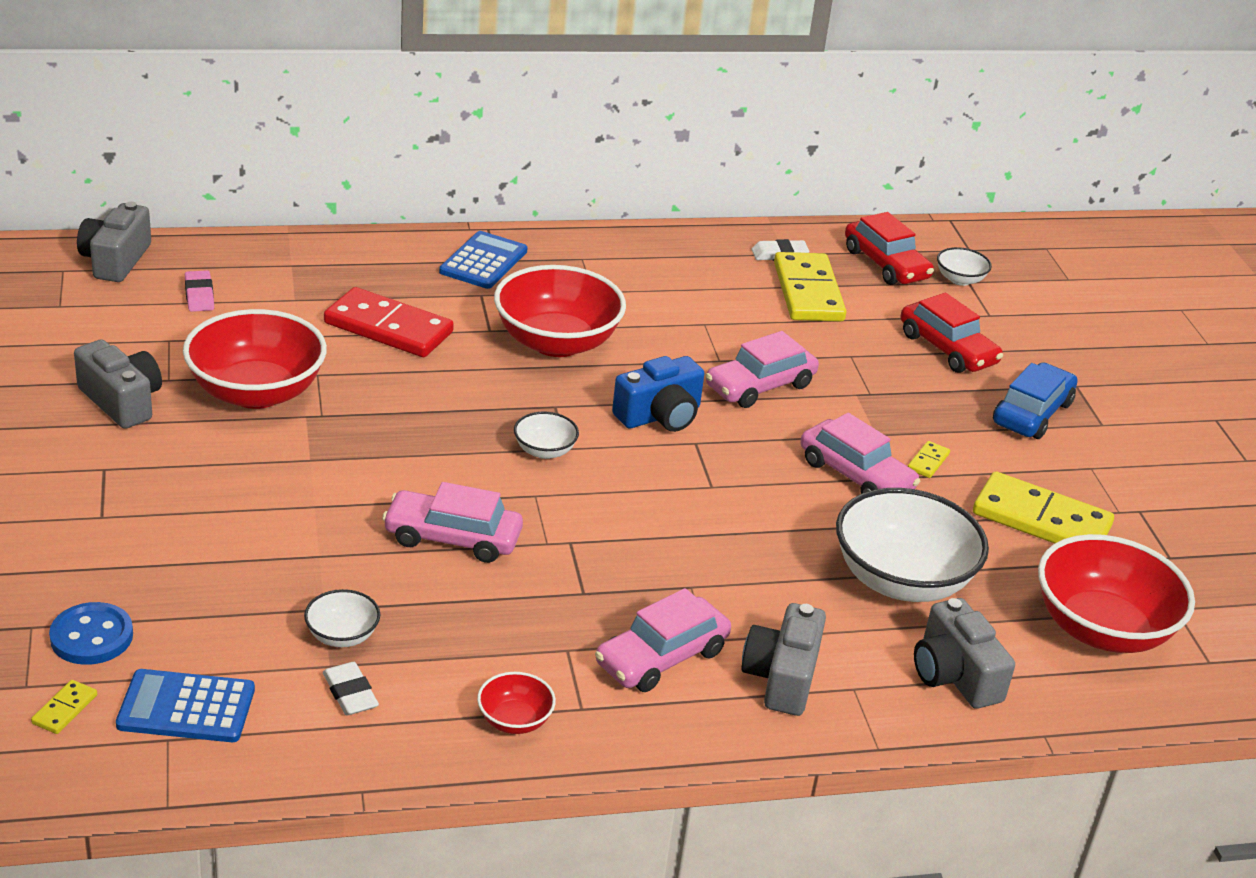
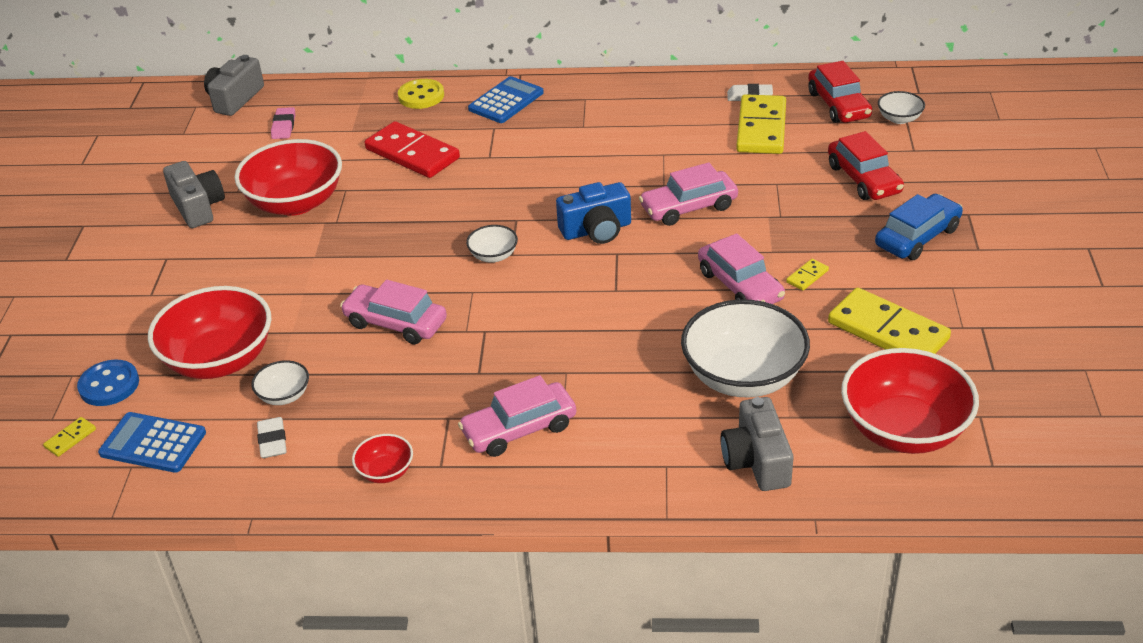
camera: 20 degrees right, 5 degrees up
red bowl [494,265,626,357] -> red bowl moved to [148,286,271,379]
grey camera [741,603,826,716] -> none
none -> yellow button [398,79,444,109]

